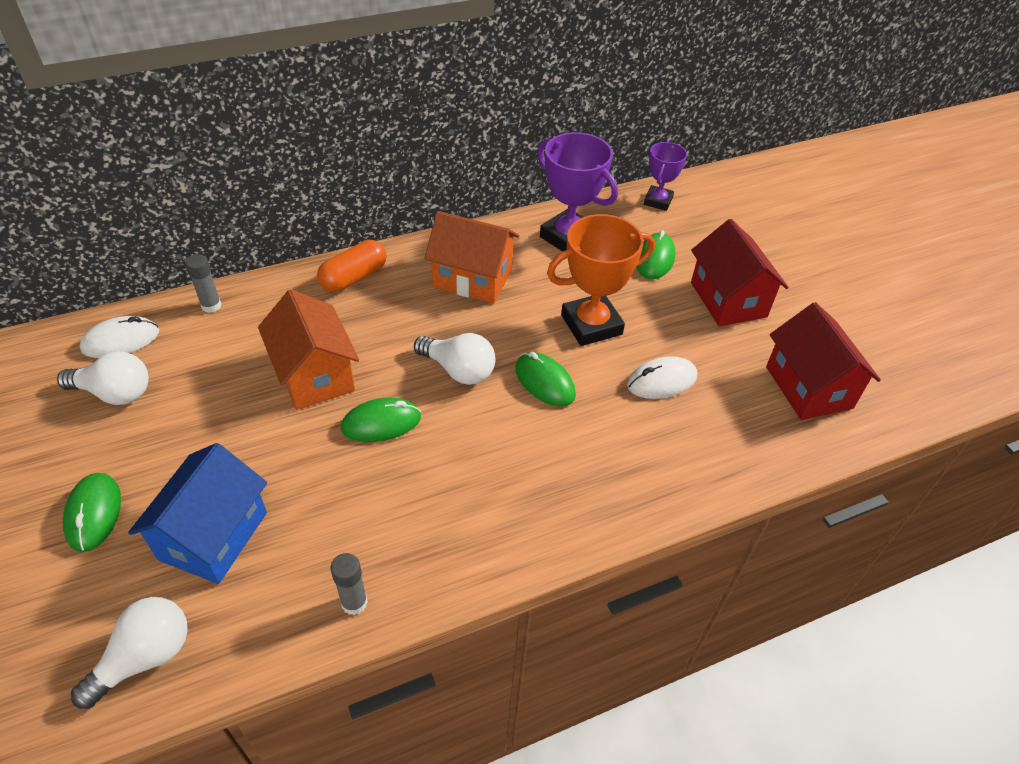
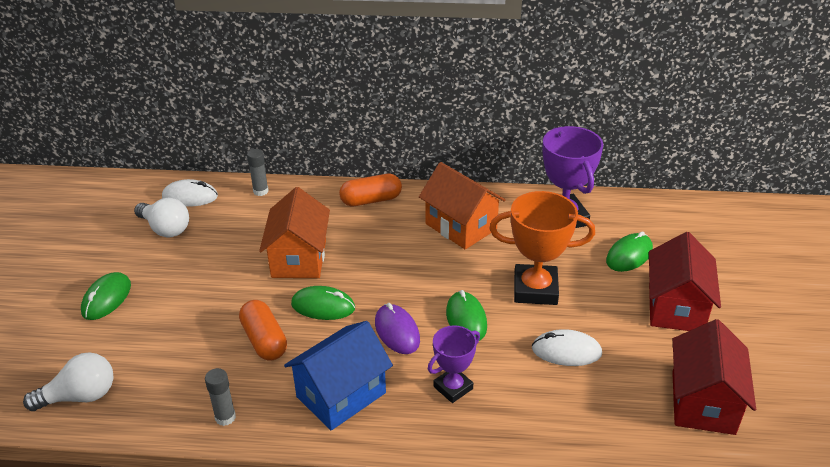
camera: 30 degrees right, 10 degrees down
blue house [128,443,267,584] -> blue house moved to [284,321,393,430]
white light bulb [414,333,495,385] -> none
purple trophy [644,142,687,211] -> purple trophy moved to [428,325,480,403]
none -> orange capsule [239,300,287,361]
none -> purple mouse [375,303,420,354]

